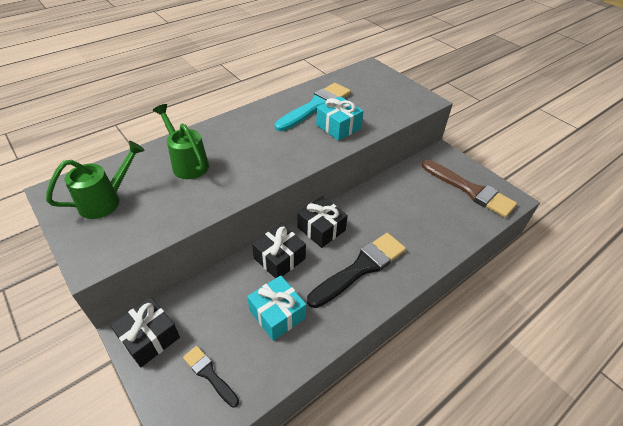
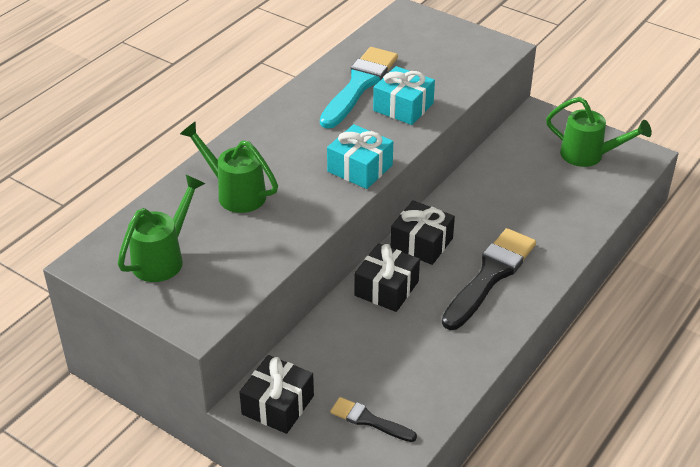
camera: 15 degrees left, 5 degrees down
turquoise gift [247,275,306,341] -> turquoise gift moved to [327,124,393,189]
brown brush [422,160,517,218] -> green watering can [546,97,652,167]

